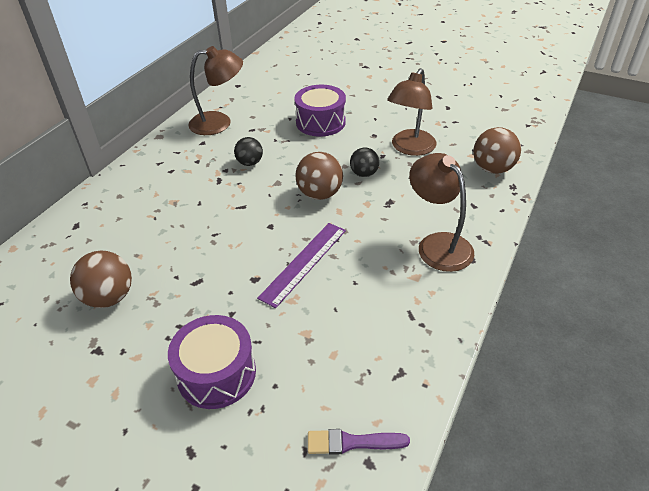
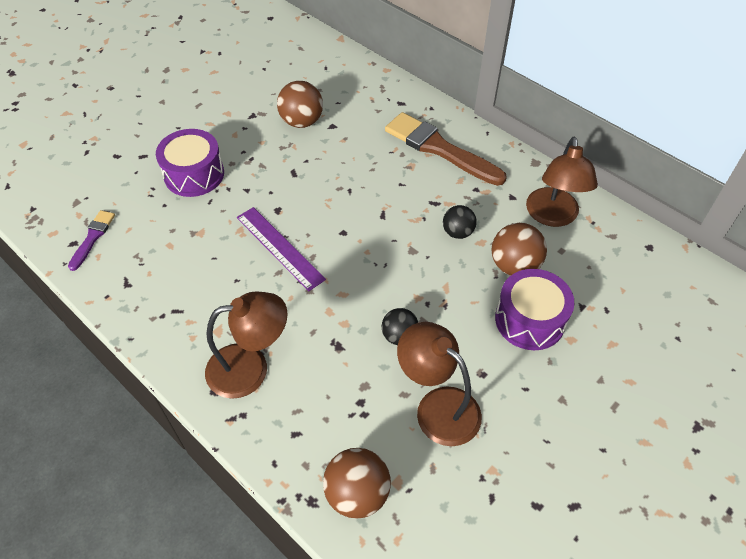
camera: 105 degrees right, 10 degrees up
brown ball [295,152,343,200] -> brown ball moved to [492,223,547,276]
none -> brown brush [385,112,507,186]

